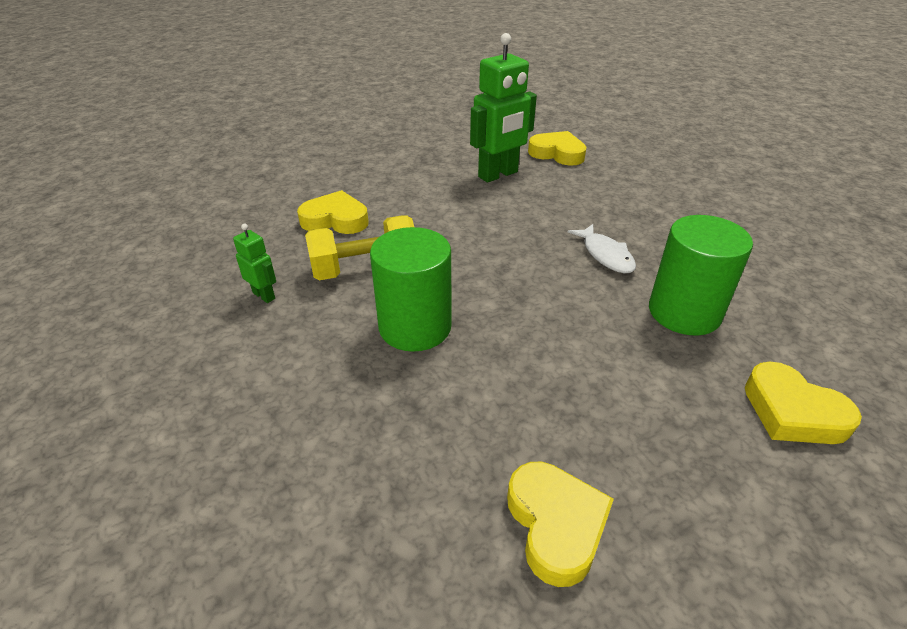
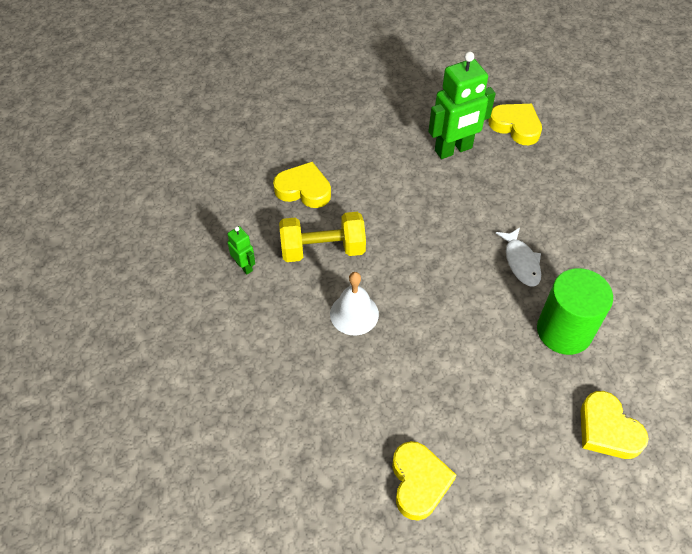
camera: 10 degrees right, 15 degrees up
green cylinder [370,227,451,352] -> white bell [330,272,379,335]

